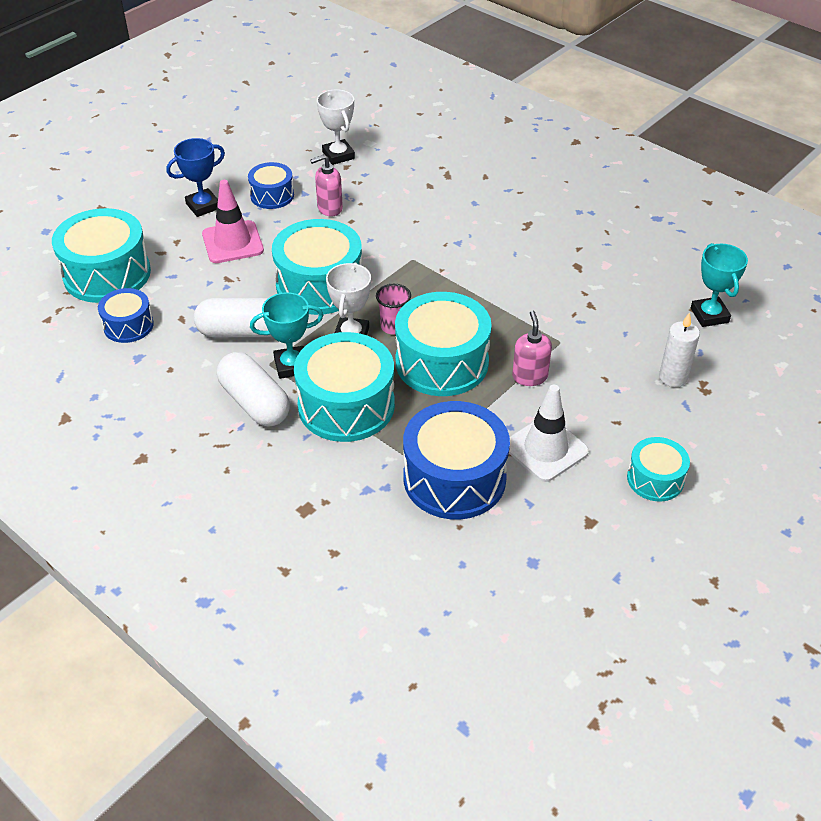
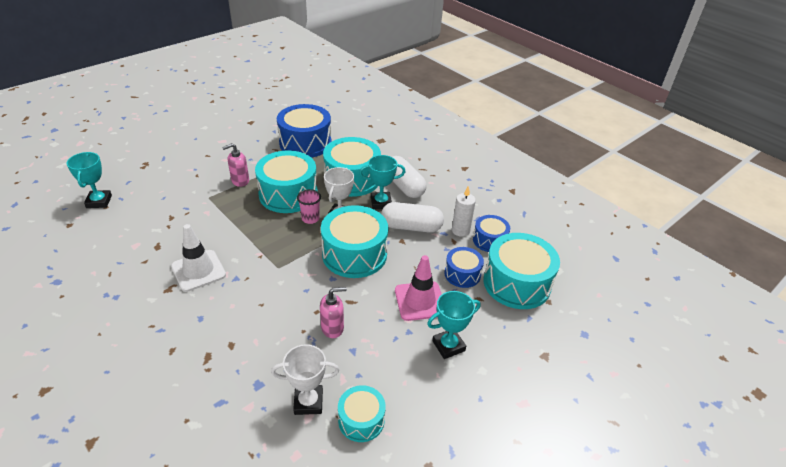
camera: 175 degrees left, 5 degrees down
blue trophy [166,138,225,217] -> turquoise trophy [427,291,480,359]
blue drum [248,162,294,209] -> blue drum moved to [444,247,484,288]
white trophy [317,89,355,165] -> white trophy turned 75 degrees counterclockwise [271,344,339,415]
white traffic cone [509,385,589,482] -> white traffic cone moved to [171,224,226,292]
pink soap dispenser [512,310,552,386] -> pink soap dispenser turned 60 degrees clockwise [222,143,249,187]
turquoise drum [627,437,690,502] -> turquoise drum moved to [338,385,386,442]
white candle [659,312,700,387] -> white candle moved to [452,186,476,237]

